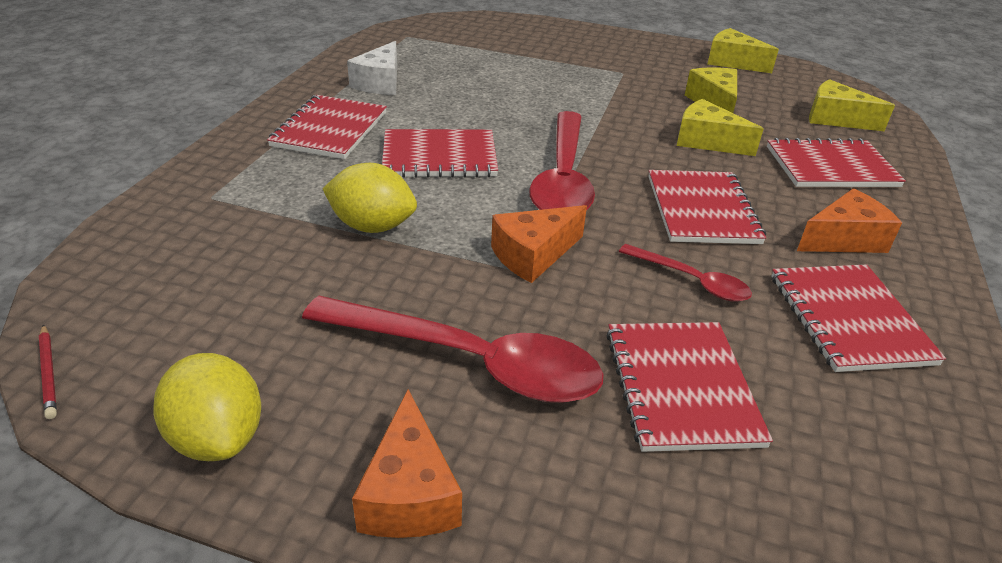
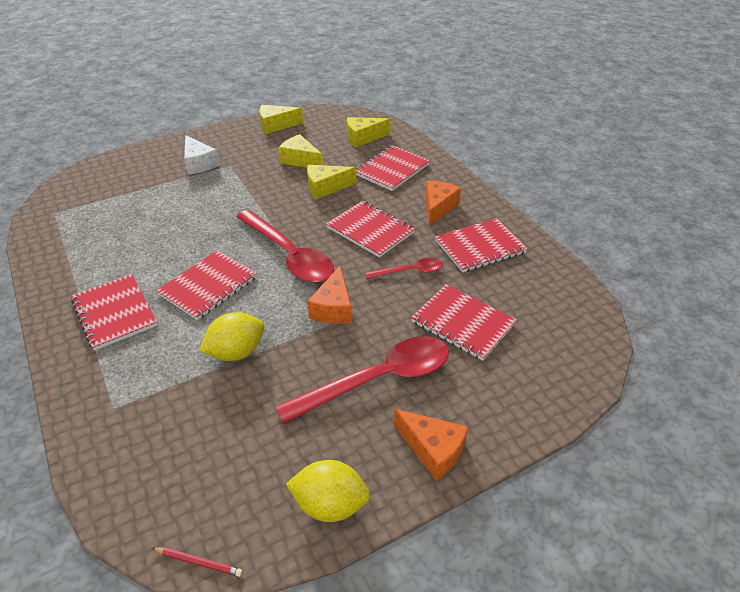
camera: 45 degrees left, 5 degrees up
white cheese [347,41,397,95] -> white cheese moved to [184,135,219,175]
red notebook [771,264,946,372] -> red notebook turned 60 degrees counterclockwise [435,218,527,272]

